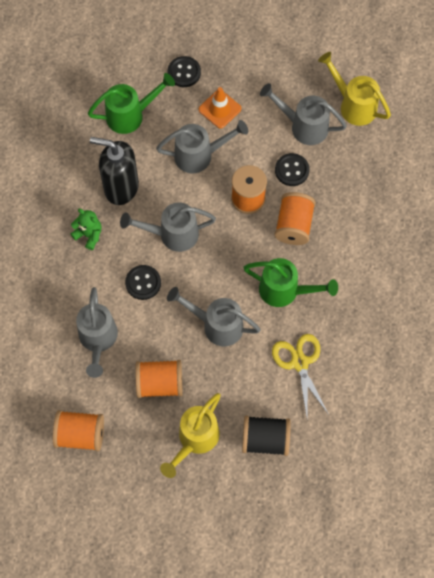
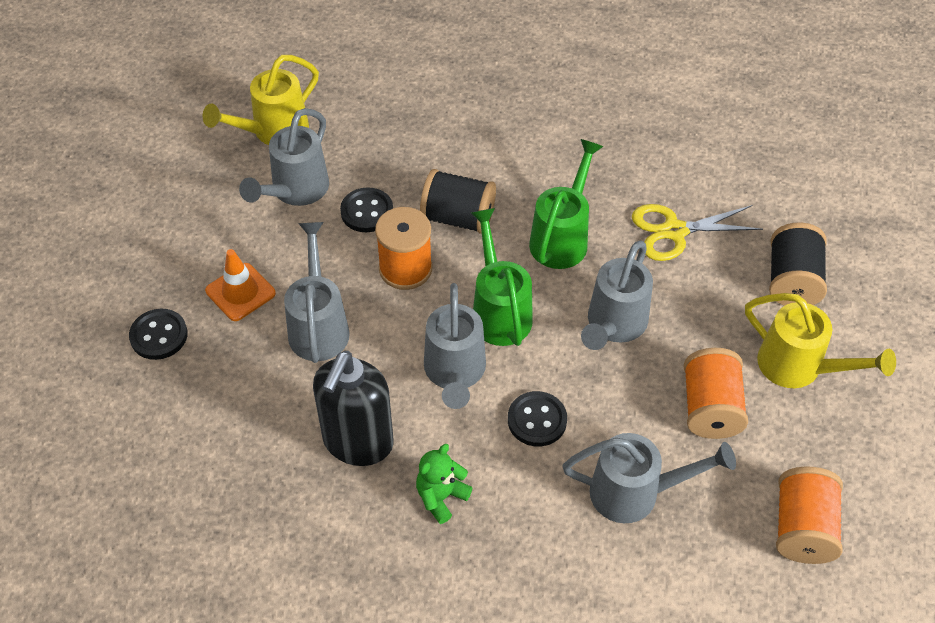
camera: 85 degrees left, 15 degrees down
green watering can [88,73,175,134] -> green watering can moved to [471,208,533,346]
orange spool [275,192,316,245] -> black spool [420,169,496,234]

